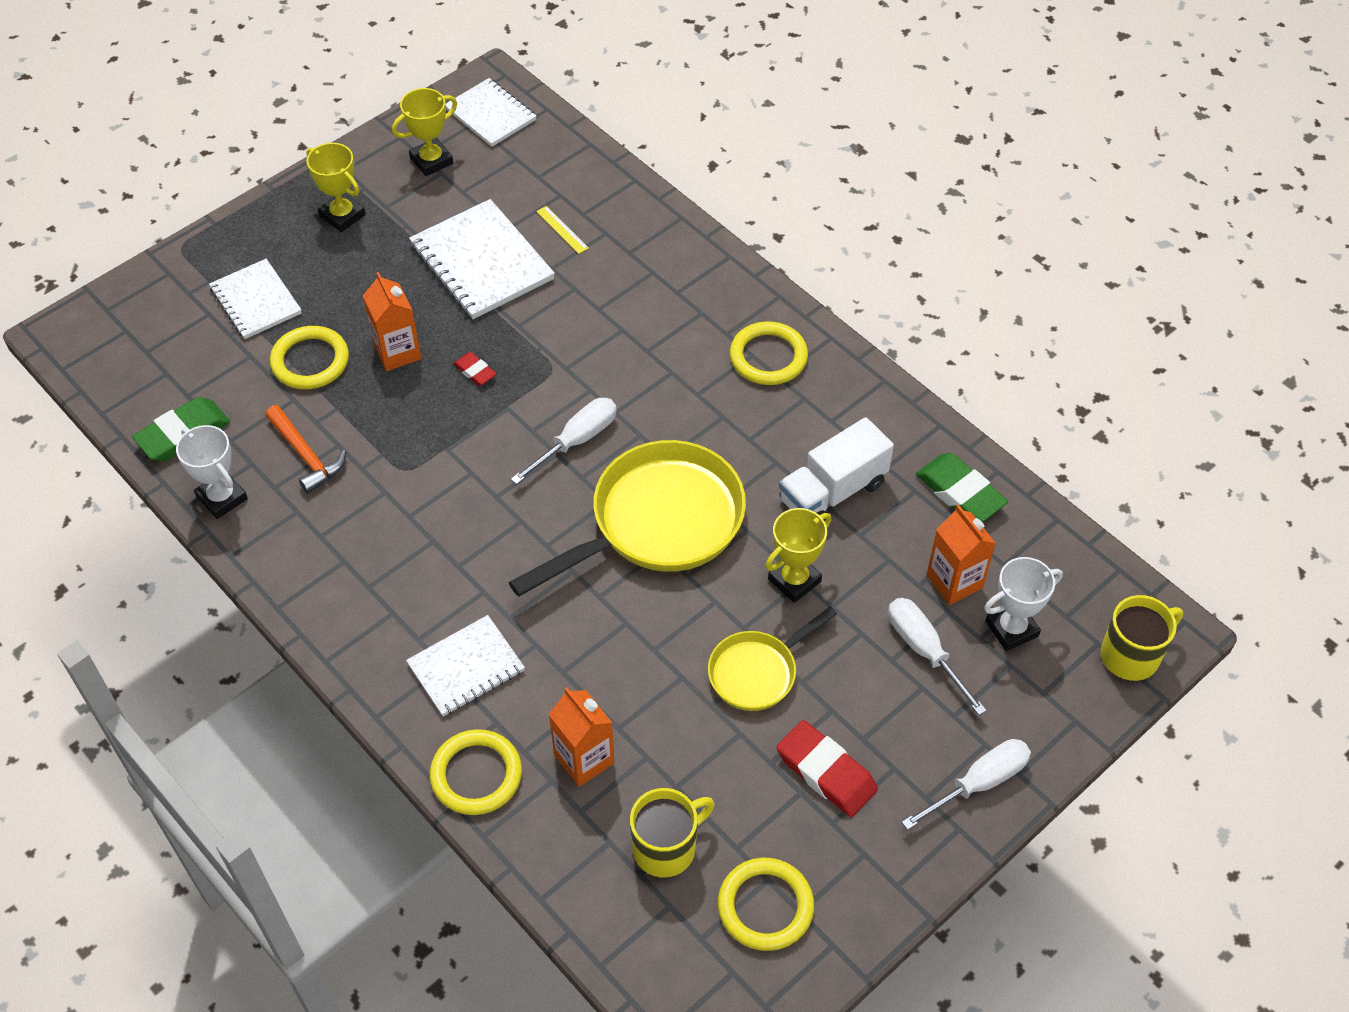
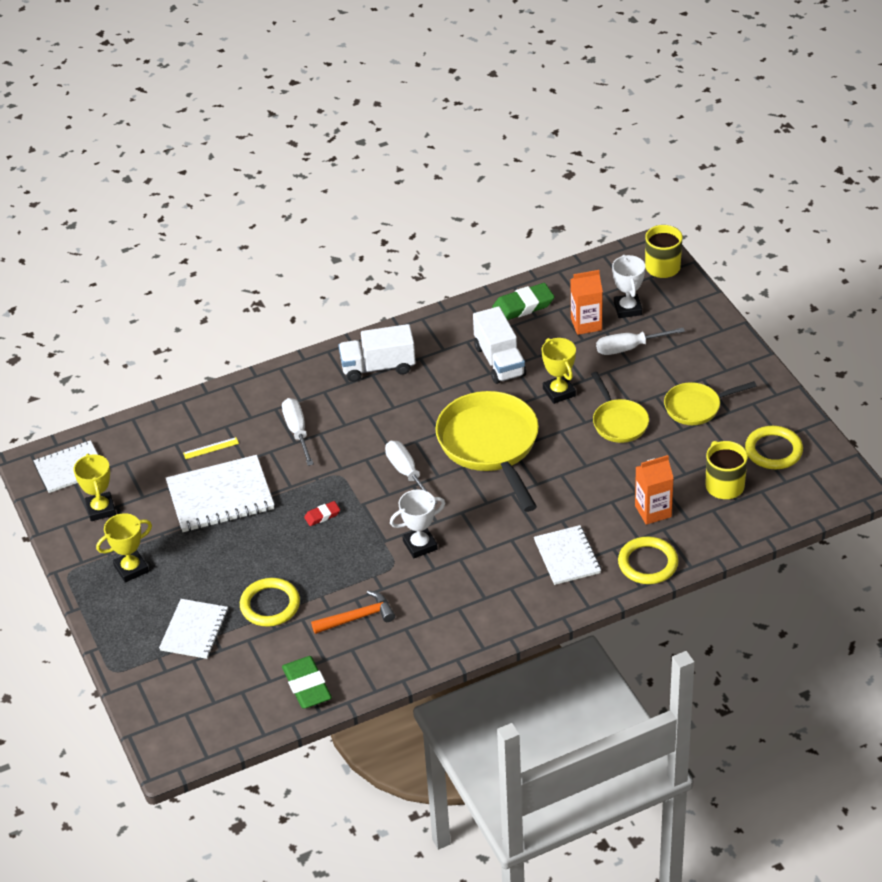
camera: 70 degrees left, 10 degrees down
white trophy [176,425,248,519] -> white trophy moved to [390,489,445,558]
white notebook [209,259,302,339] -> white notebook turned 60 degrees counterclockwise [159,599,228,659]
orange carton [363,272,421,371] -> none
yellow ring [730,321,808,385] -> white truck [338,324,416,382]
red eraser [776,720,878,817] -> yellow pan [664,381,757,425]
white screwdriver [902,739,1031,830] -> white screwdriver moved to [282,398,314,466]

